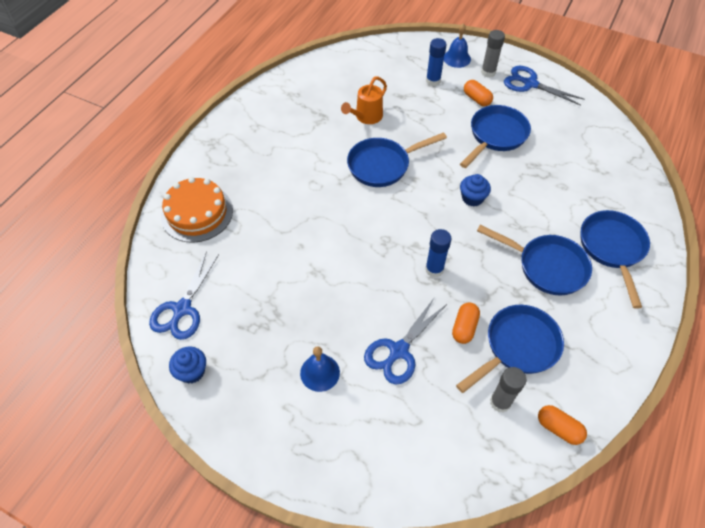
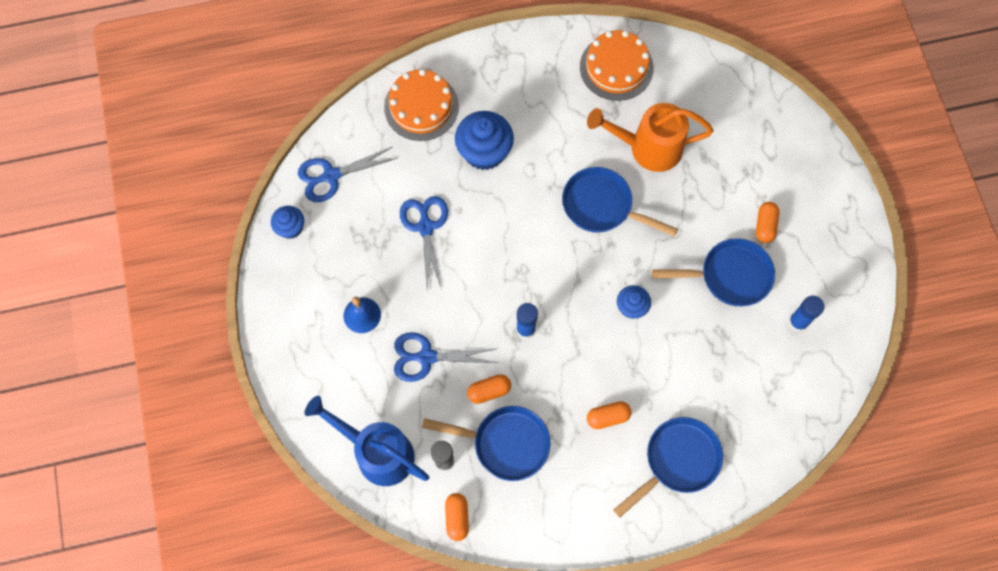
camera: 50 degrees right, 15 degrees up
orange watering can [341,77,387,124] -> orange watering can [587,103,713,172], size x1.60
blue glue stick [426,38,447,86] -> blue glue stick moved to [788,296,824,332]
blue bell [444,23,471,68] -> none
blue pan [477,225,592,295] -> orange capsule [587,401,632,429]
grey glue stick [481,30,505,78] -> none
blue scissors [504,66,585,106] -> blue scissors moved to [400,196,448,291]
none -> blue watering can [304,396,429,486]
none -> blue cupcake [455,111,514,170]
none -> orange cake [580,30,654,101]

